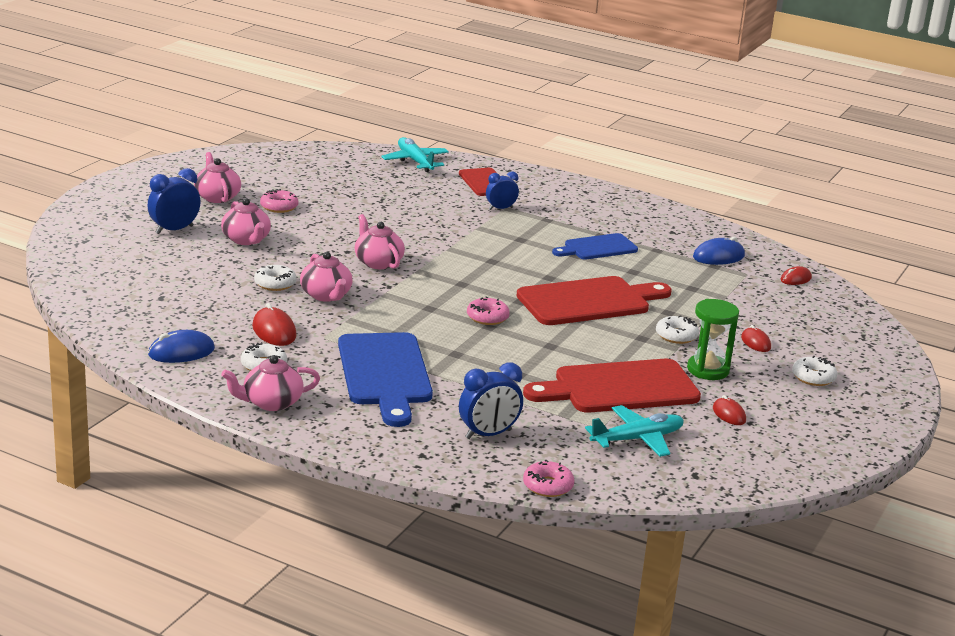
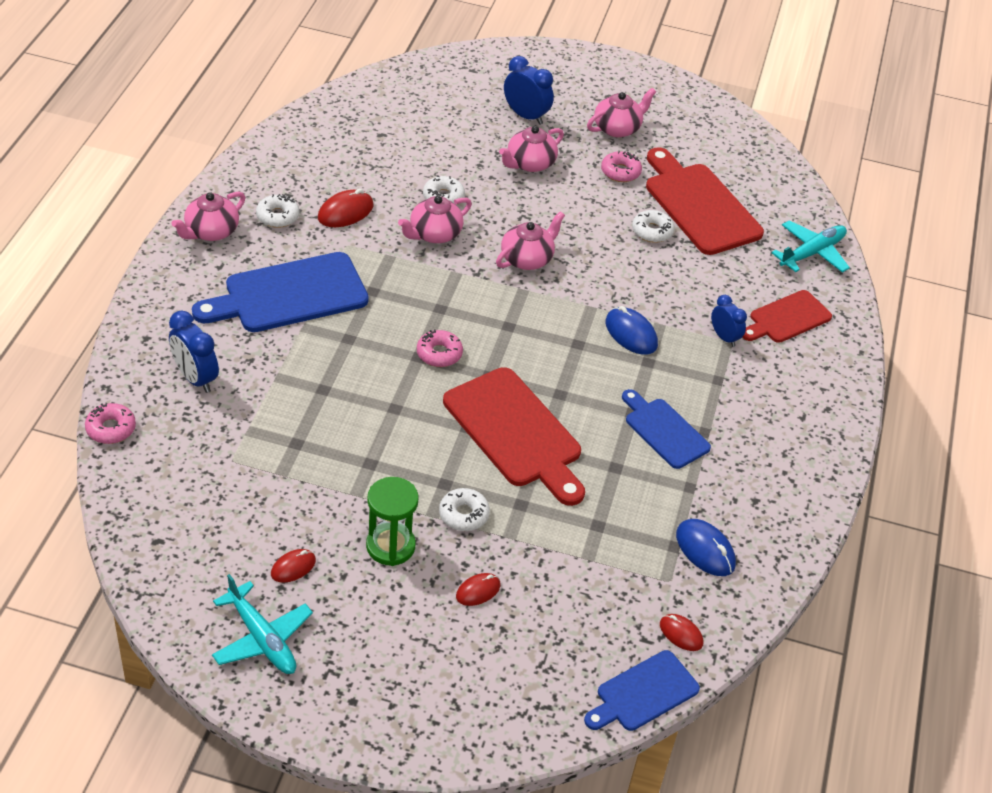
camera: 75 degrees right, 20 degrees up
blue mouse [148,330,215,363] -> blue mouse moved to [605,306,658,355]
pink teapot [221,355,320,411] -> pink teapot turned 105 degrees counterclockwise [171,192,245,241]
red cutting board [523,359,701,413] -> red cutting board moved to [646,147,764,255]
turquoise plane [585,405,684,457] -> turquoise plane moved to [212,574,313,674]
white donut [792,356,838,386] -> white donut moved to [632,210,674,243]
none -> blue cutting board [584,650,700,731]

